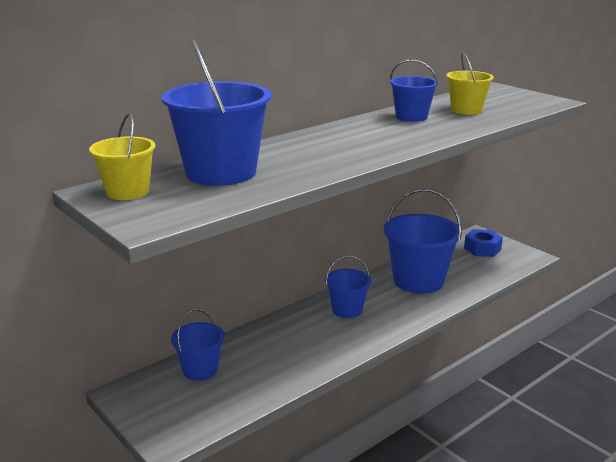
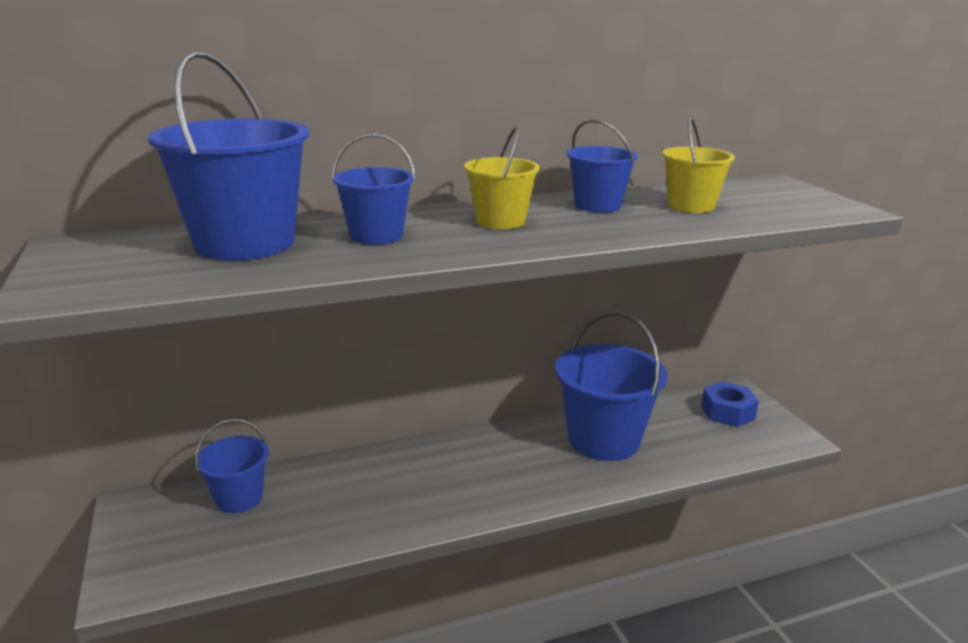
camera: 20 degrees right, 0 degrees up
yellow bucket [89,113,156,200] -> yellow bucket moved to [464,127,540,229]
blue bucket [325,256,371,318] -> blue bucket moved to [332,133,416,244]

